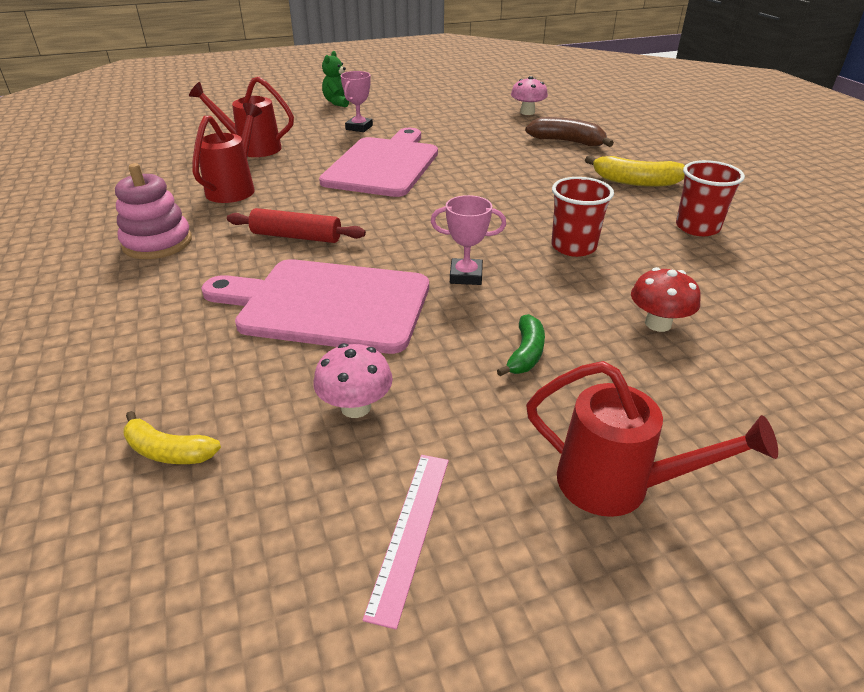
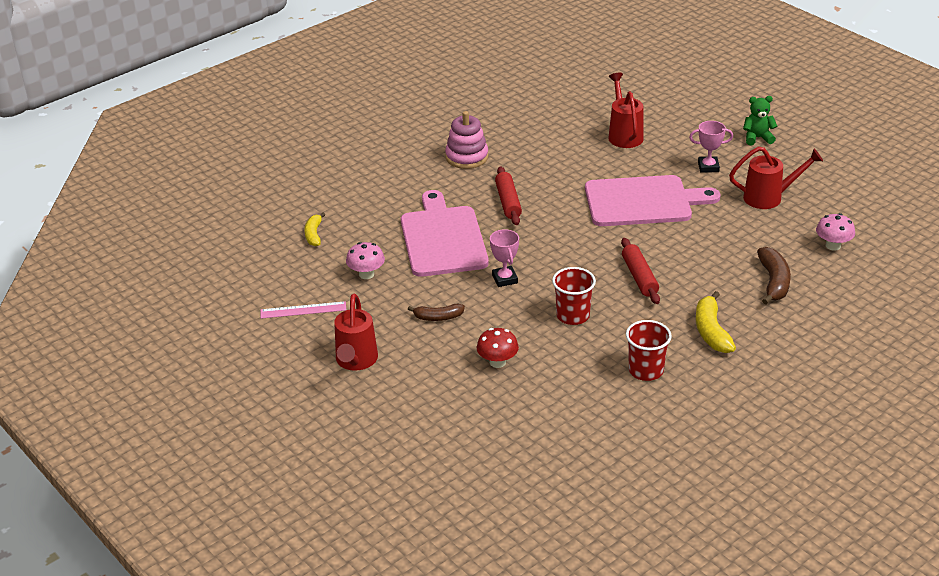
camera: 70 degrees right, 0 degrees up
red watering can [192,103,262,203] -> red watering can moved to [729,146,823,209]
green banana [497,314,545,376] -> brown banana [408,304,465,321]
none -> red rolling pin [621,238,660,304]

